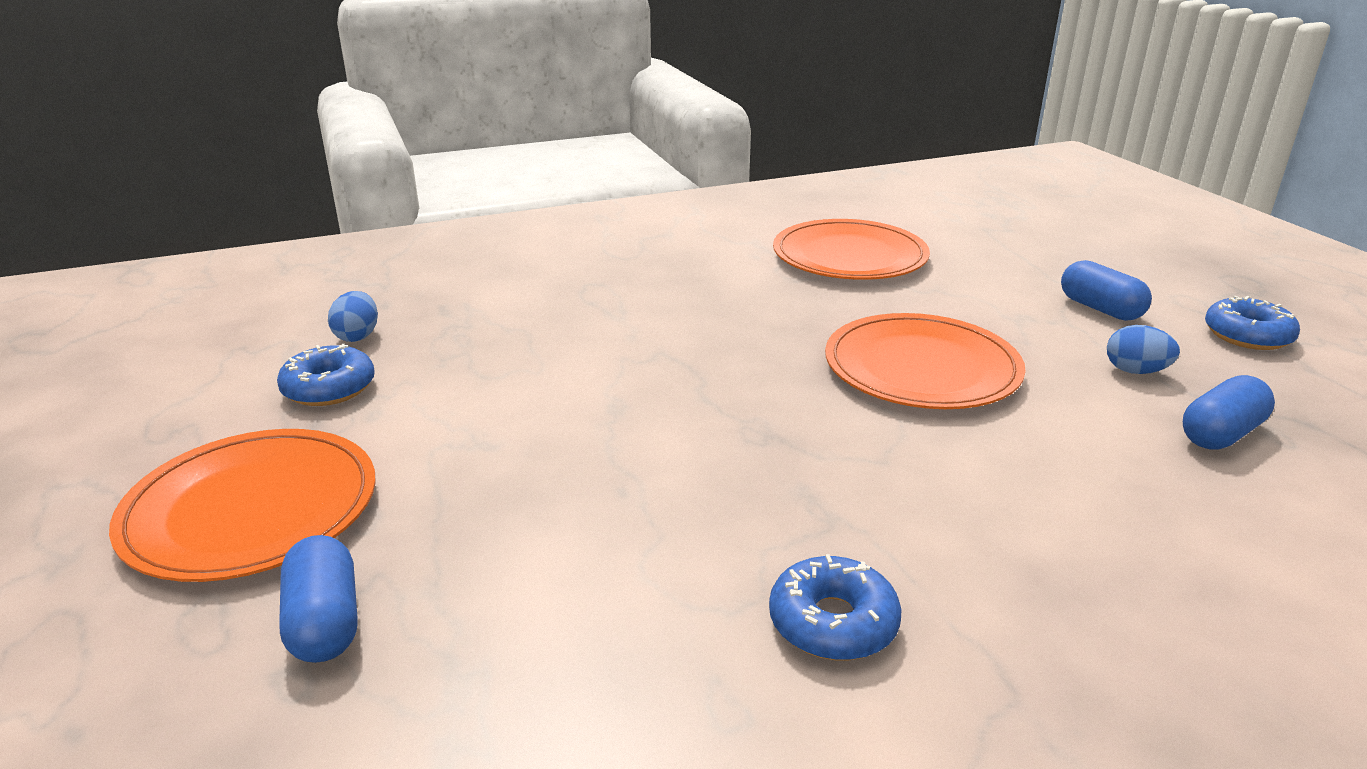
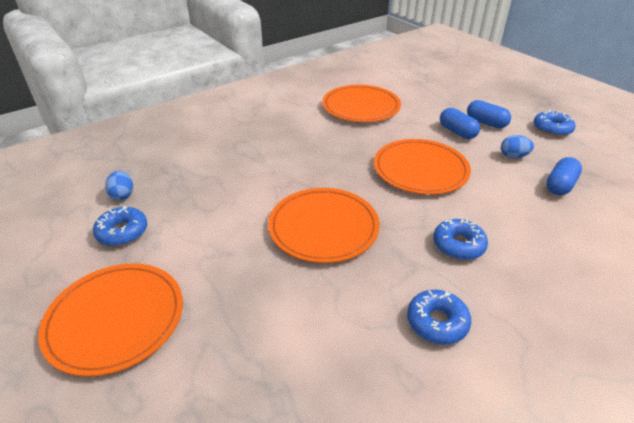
camera: 15 degrees left, 10 degrees up
blue capsule [279,535,358,663] -> blue capsule moved to [440,108,480,139]
none -> orange plate [268,188,380,263]
none -> blue donut [433,219,488,260]

